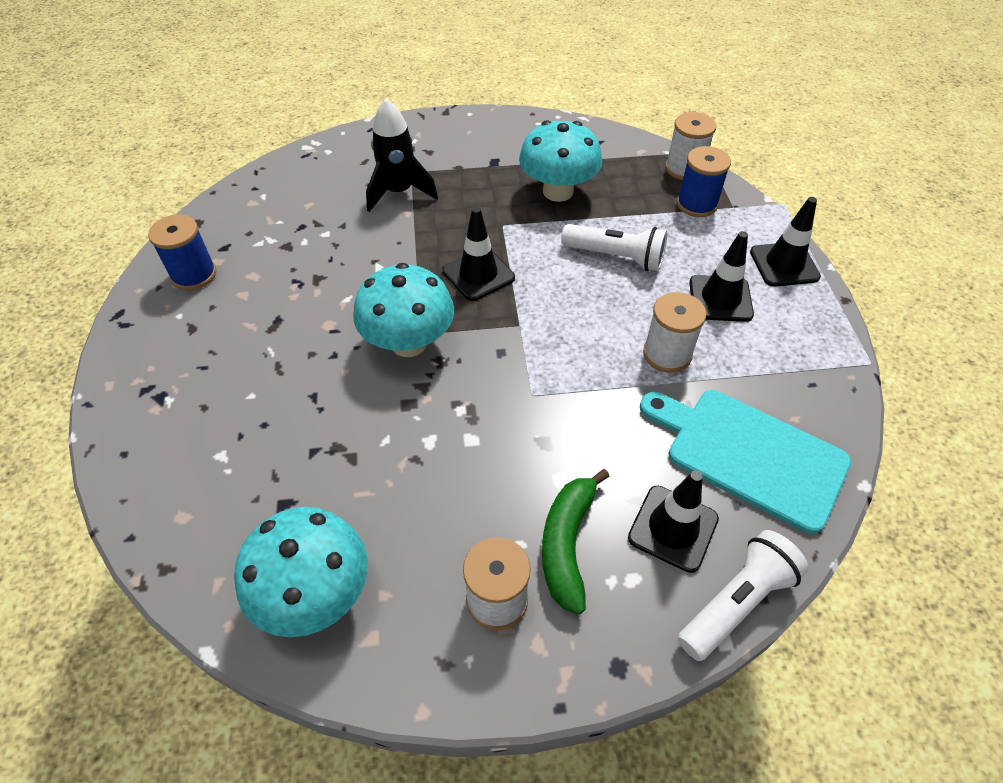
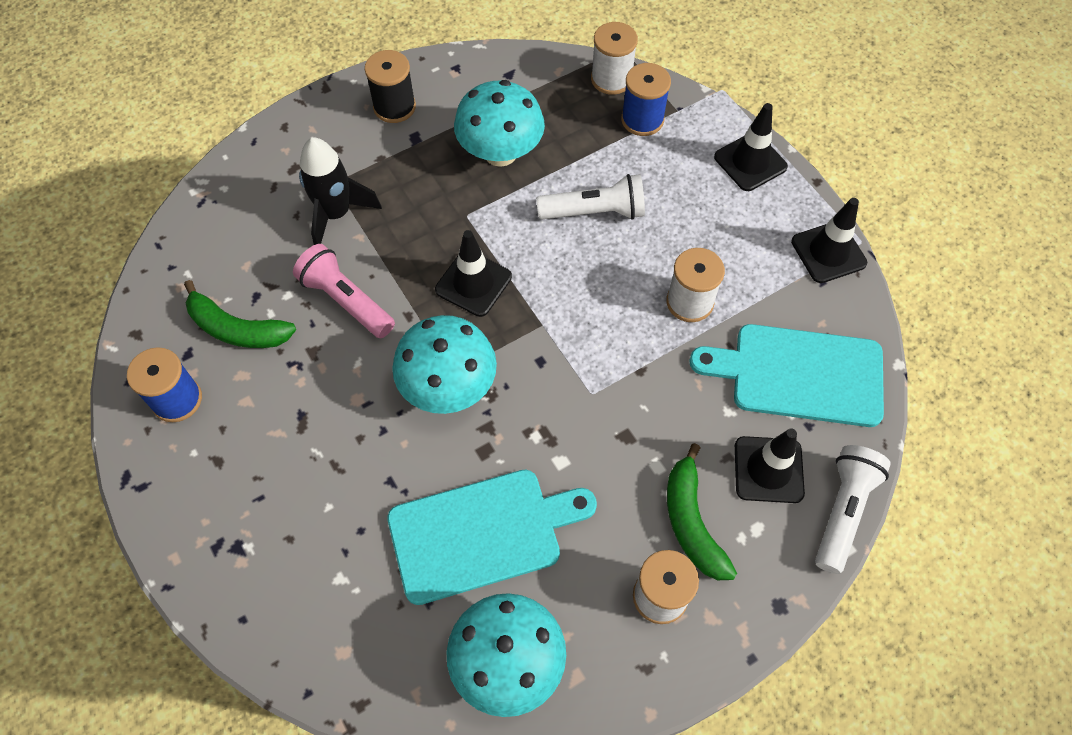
camera: 25 degrees left, 10 degrees up
black traffic cone [689,231,754,322] -> black traffic cone moved to [791,198,867,283]
none -> green banana [184,280,296,348]
none -> pink flashlight [293,244,395,338]
none -> black spool [365,50,416,123]
none -> turquoise cutting board [387,470,597,605]

